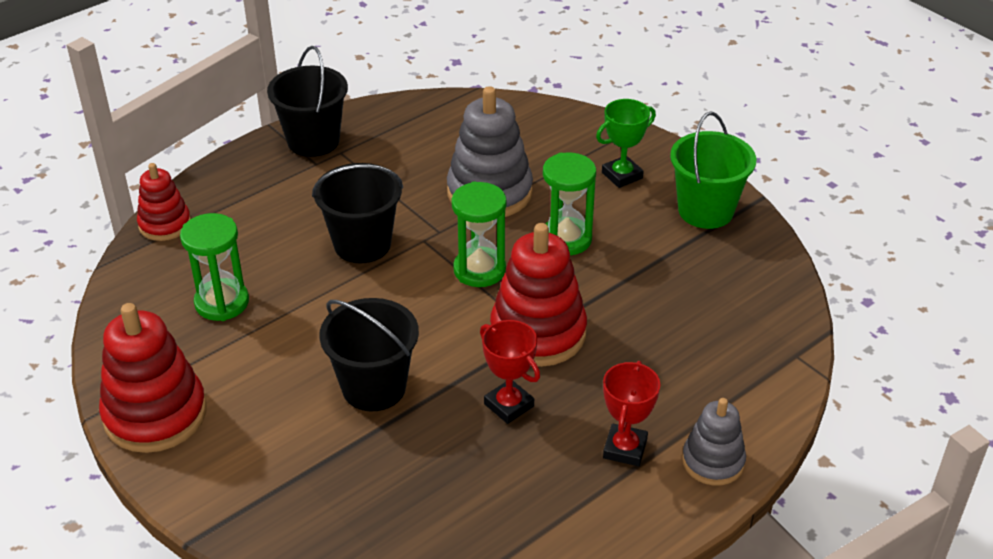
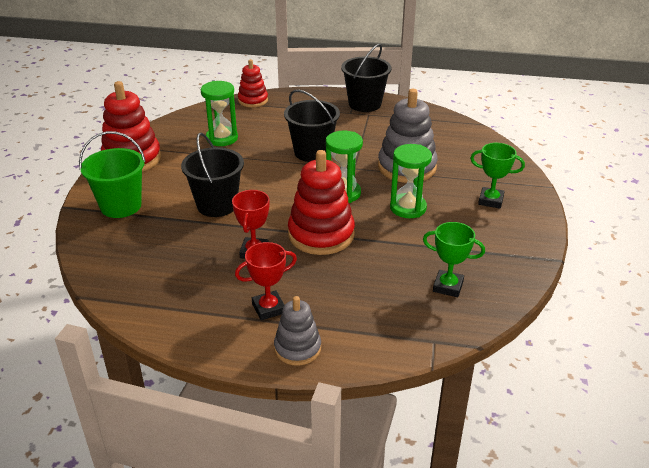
camera: 50 degrees right, 5 degrees down
green bucket [670,112,756,229] -> green bucket moved to [79,131,146,218]
none -> green trophy [423,222,485,297]

